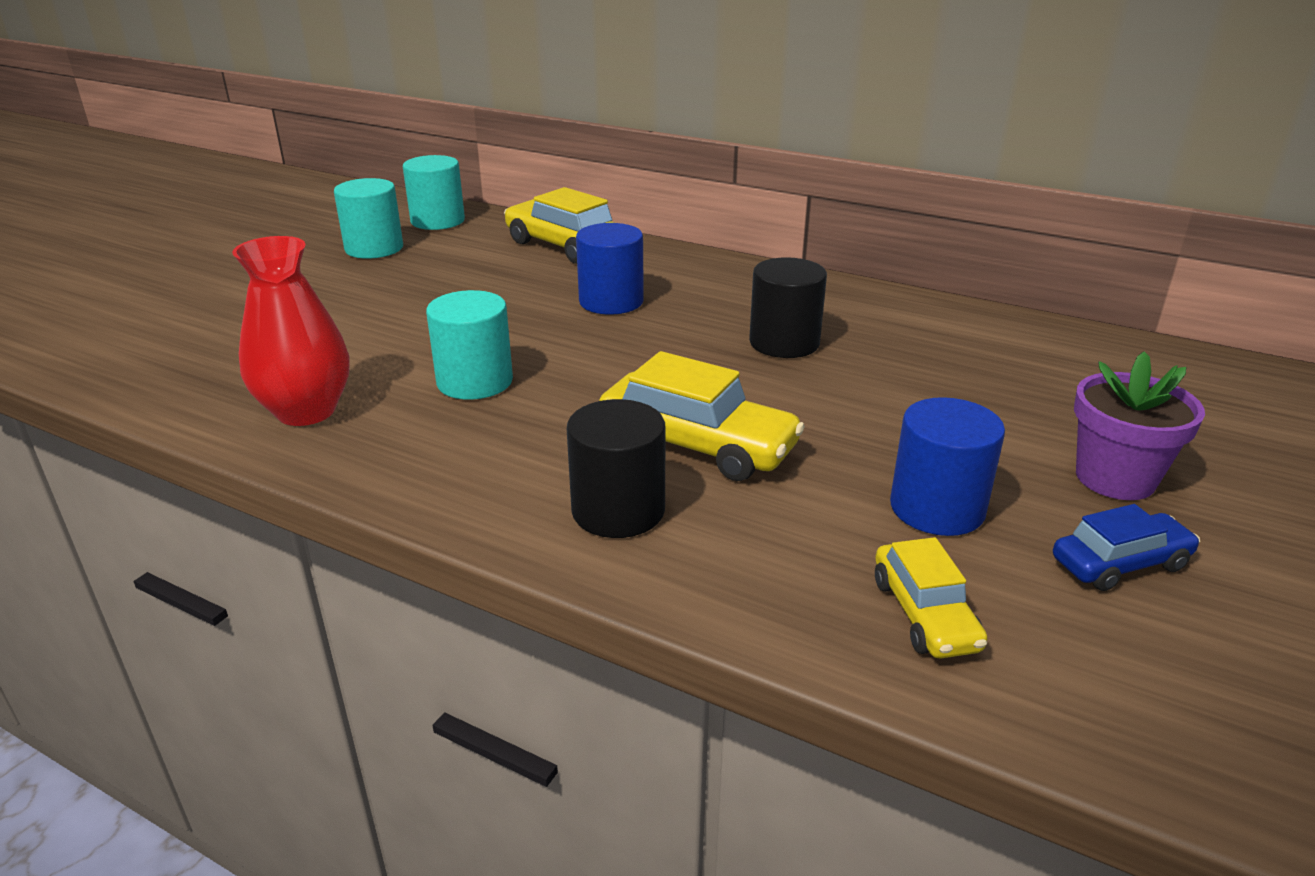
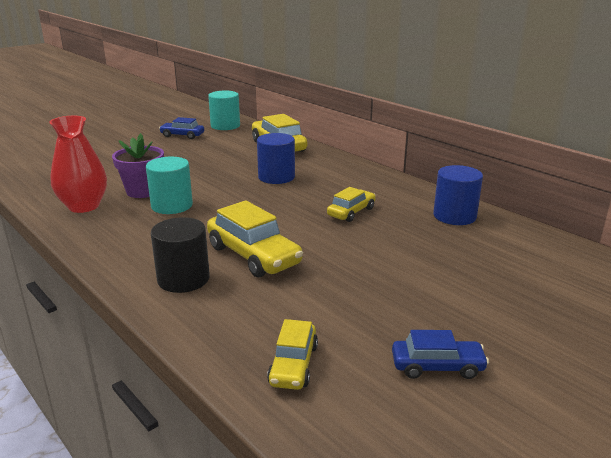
camera: 20 degrees right, 5 degrees down
turquoise cylinder [334,178,403,259] -> blue car [159,117,204,139]
black cylinder [749,257,827,358] -> yellow car [327,187,376,222]
blue cylinder [890,397,1005,536] -> blue cylinder moved to [433,165,483,225]
purple flower pot [1074,351,1205,500] -> purple flower pot moved to [112,133,164,198]

